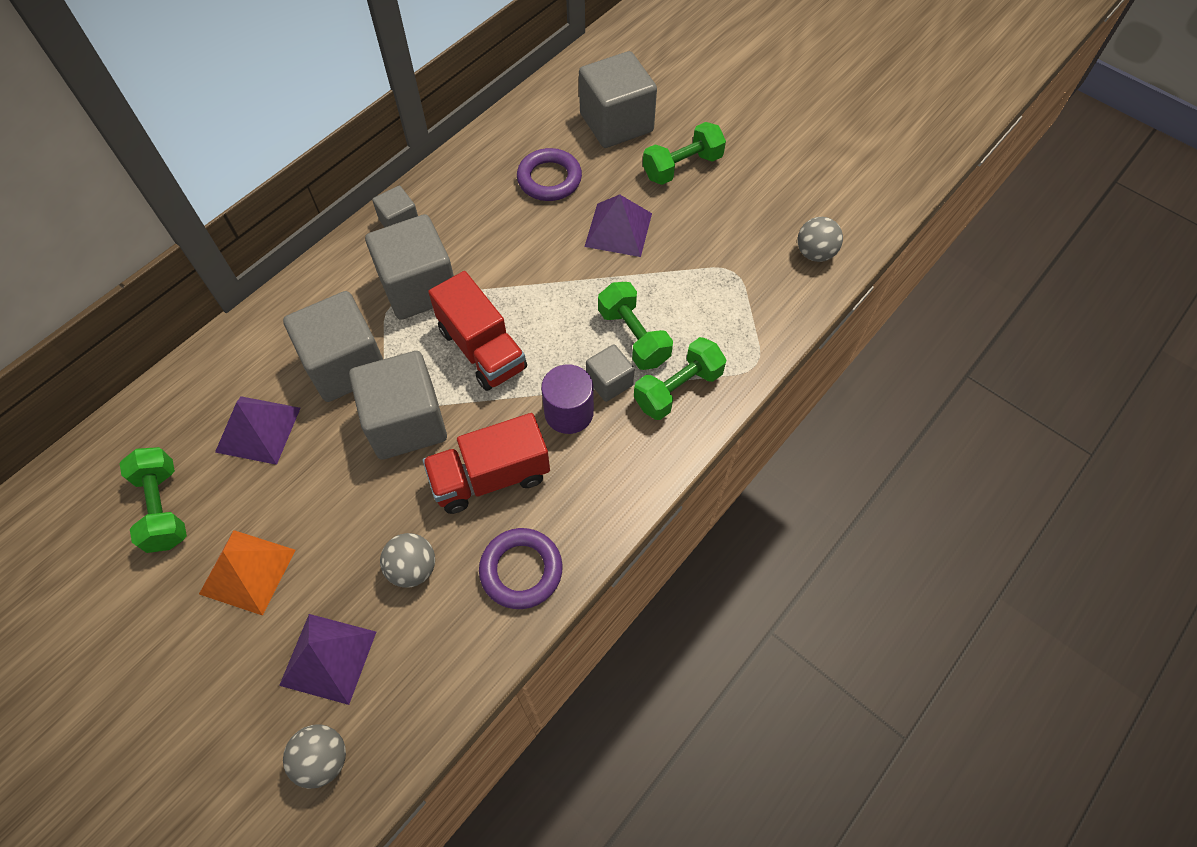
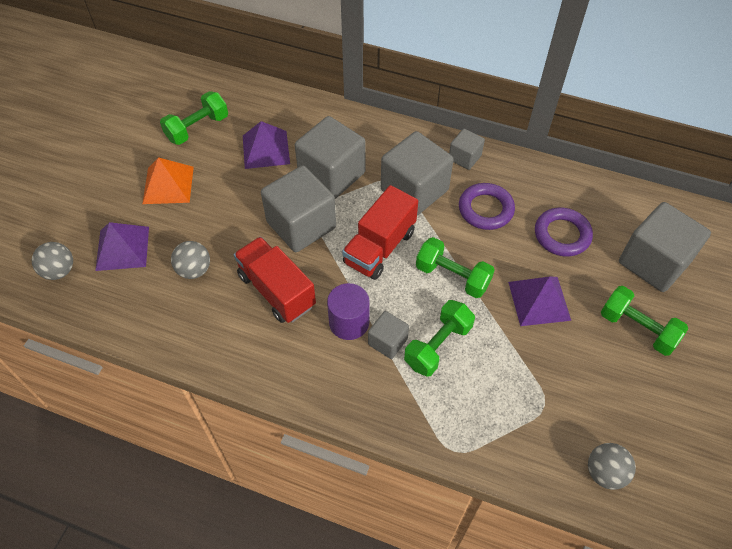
camera: 70 degrees right, 5 degrees down
purple ring [479,528,563,609] -> purple ring moved to [459,183,515,230]
green dumbbell [634,337,727,420] -> green dumbbell moved to [416,237,494,298]

